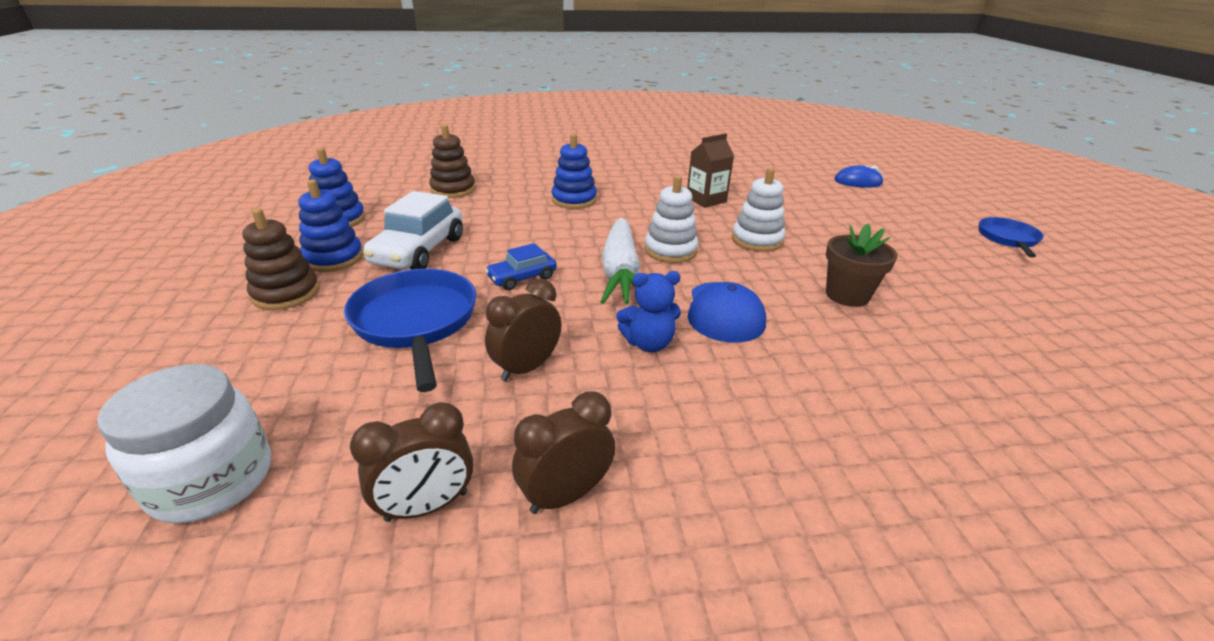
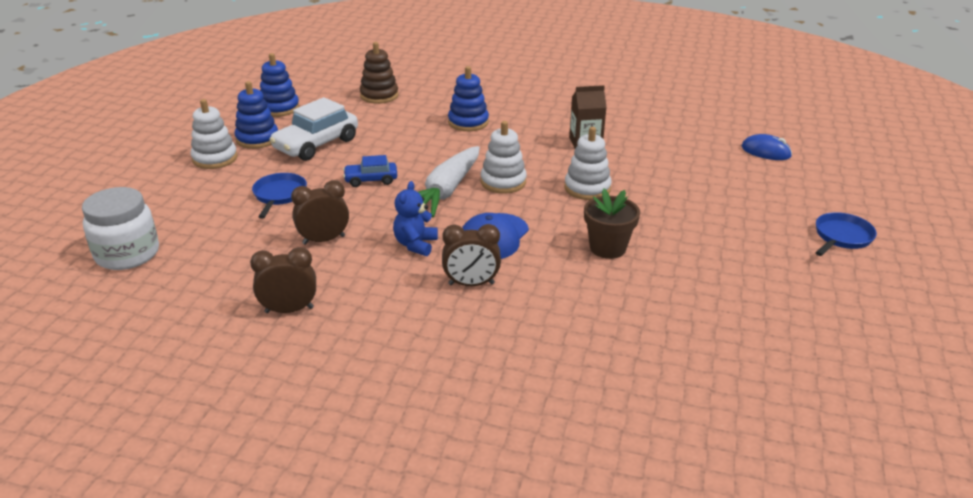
camera: 25 degrees right, 0 degrees up
brown stacking toy [242,208,320,310] -> white stacking toy [191,99,238,169]
blue pan [344,269,476,392] -> blue pan [252,173,307,219], size x0.60
brown clock [350,402,474,522] -> brown clock moved to [442,224,501,286]
blue teddy bear [616,271,681,352] -> blue teddy bear turned 90 degrees clockwise [393,181,438,256]

